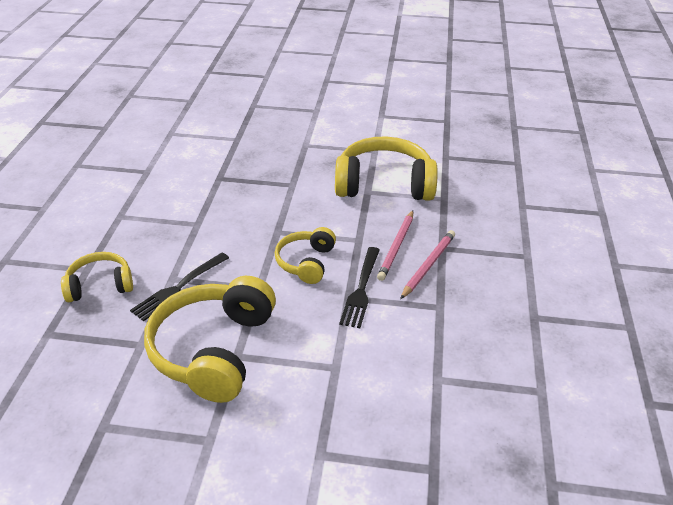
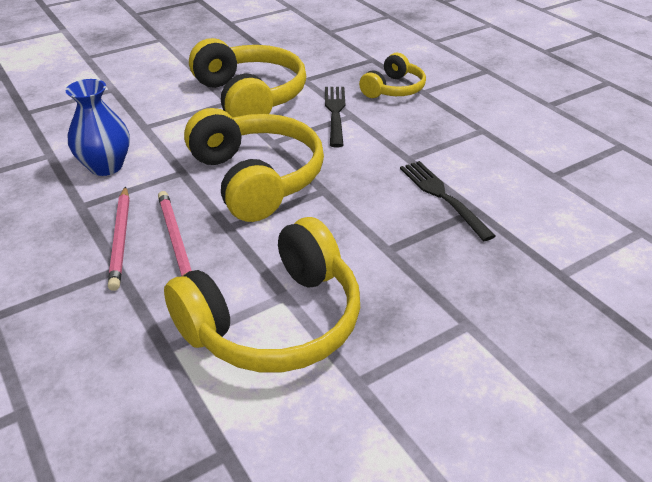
camera: 140 degrees right, 0 degrees up
yellow headphones [275,227,336,284] -> yellow headphones [184,108,324,222], size x1.80
black fork [339,247,380,328] -> black fork moved to [400,161,496,241]
none -> blue vase [65,79,130,176]

